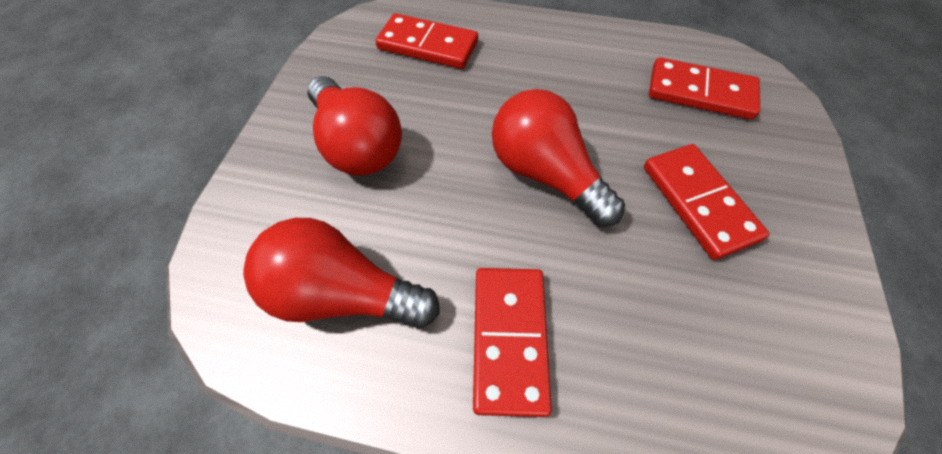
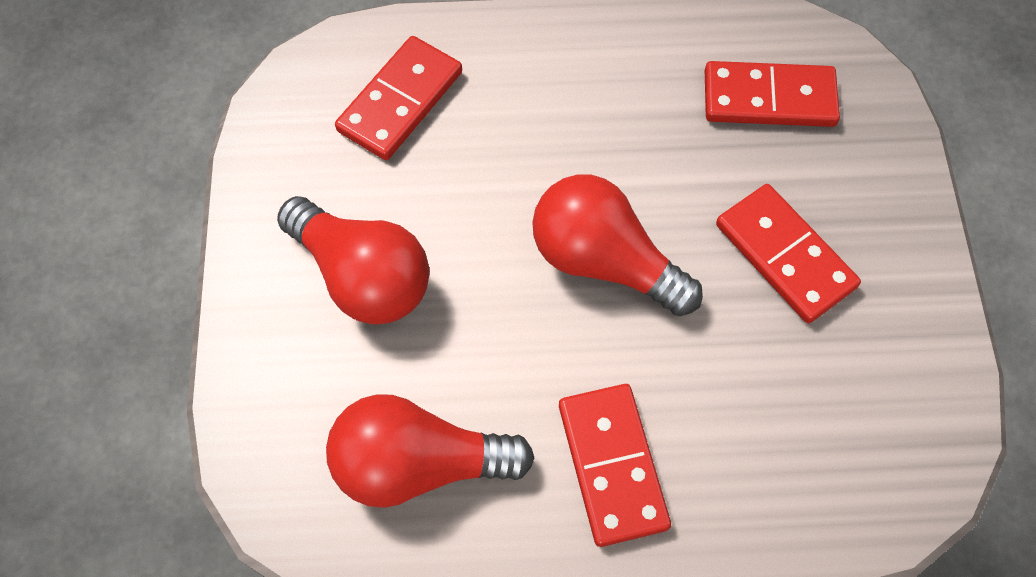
camera: 15 degrees left, 5 degrees up
red domino [375,13,478,69] -> red domino turned 60 degrees counterclockwise [335,36,462,160]

